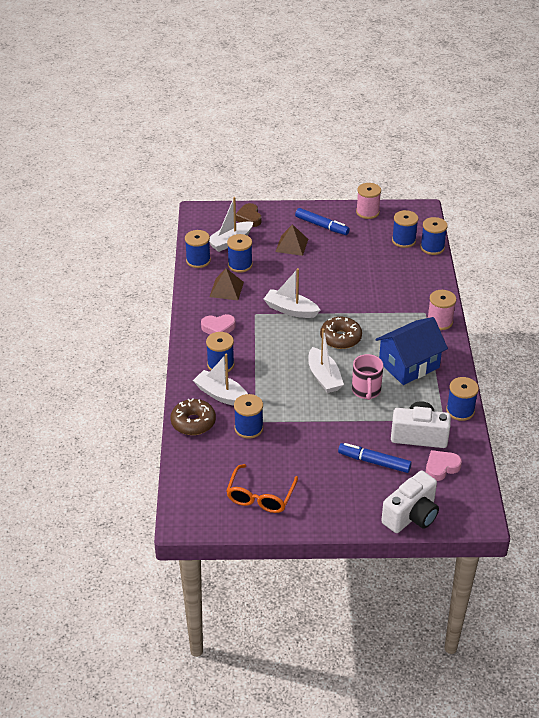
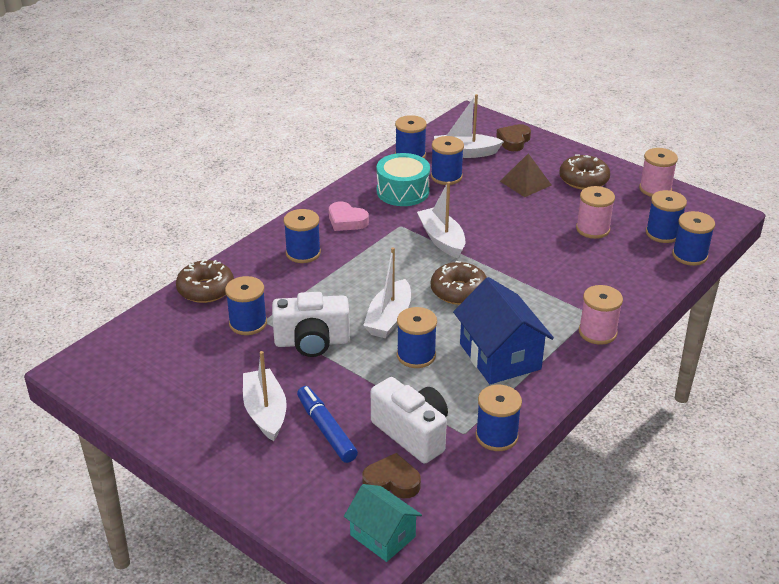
camera: 40 degrees right, 5 degrees down
white boat [193,354,248,406] -> white boat moved to [243,351,287,441]
brown pyramid [210,268,244,300] -> turquoise drum [376,153,430,206]
orange glasses [226,464,298,513] -> none
blue marker [295,208,350,235] -> brown donut [559,154,610,190]
pink mug [352,354,383,400] -> blue spool [397,307,437,368]
blue house [375,317,448,385] -> blue house turned 60 degrees clockwise [453,277,554,384]
white camera [381,471,439,533] -> white camera moved to [272,292,350,357]
pink heart [426,450,462,481] -> brown heart [362,453,421,498]
none -> turquoise house [344,484,422,562]
none -> pink spool [576,186,615,239]

